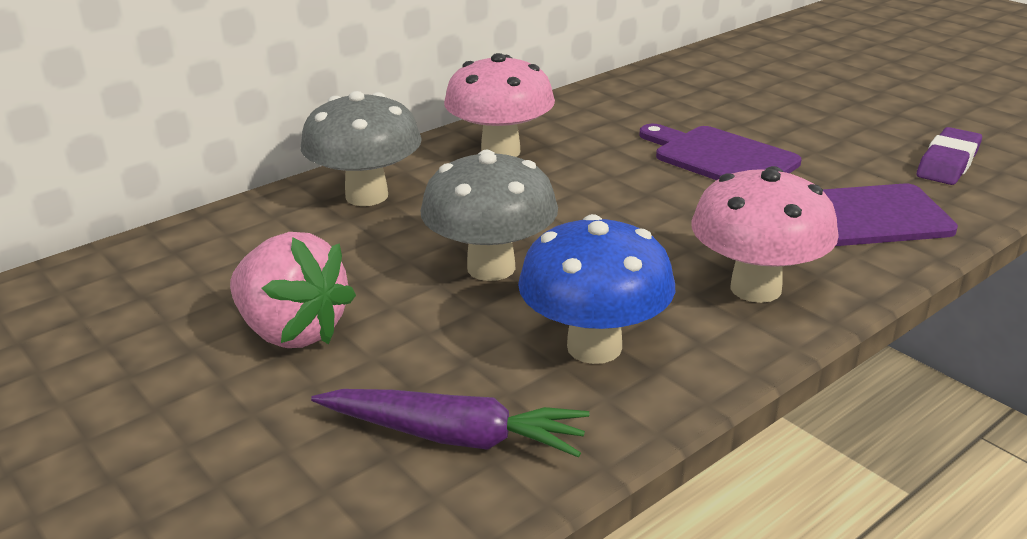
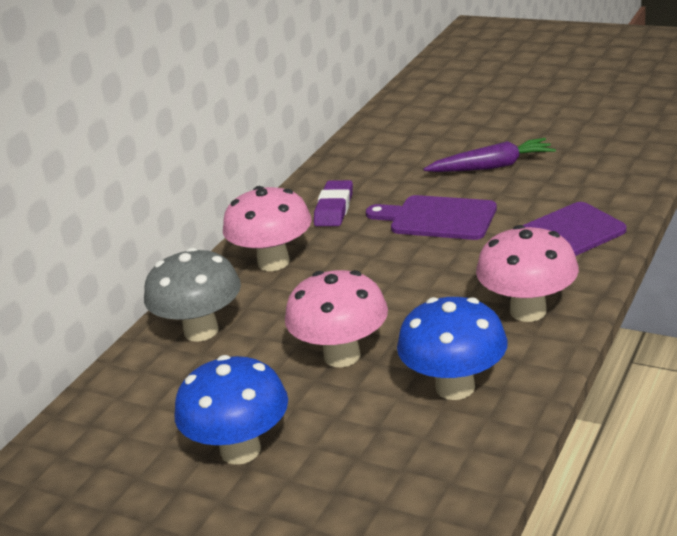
camera: 20 degrees left, 0 degrees up
pink strawberry [230,232,356,348] -> blue mushroom [174,355,288,465]
purple carrot [311,389,590,457] -> purple carrot moved to [423,138,556,172]
grey mushroom [421,150,558,281] -> pink mushroom [285,270,388,367]
purple eraser [917,127,982,185] -> purple eraser moved to [314,180,353,226]

